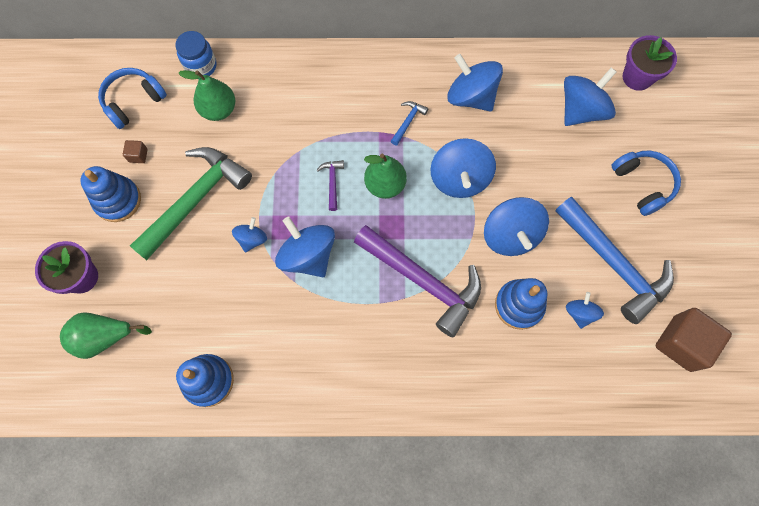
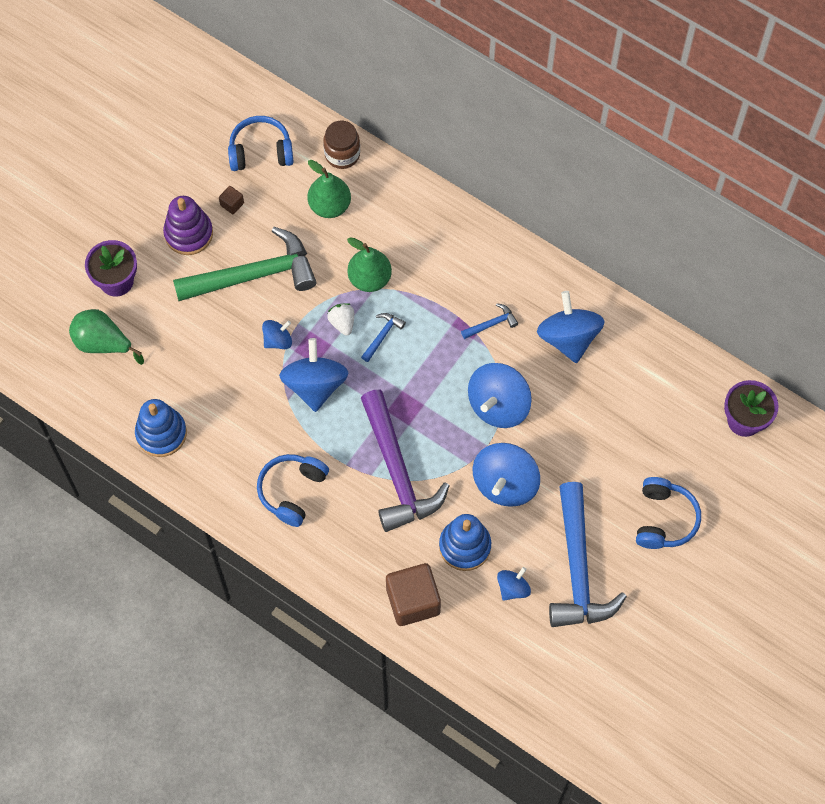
camera: 35 degrees right, 5 degrees down
blue stacking toy [80,166,141,222] -> purple stacking toy [163,196,213,255]
blue jar [175,31,216,79] -> brown jar [323,121,360,169]
purple hammer [317,160,344,211] -> blue hammer [361,313,406,362]
green pear [364,154,407,199] -> green pear moved to [347,237,392,292]
blue spinning top [564,68,616,126] -> none
brown cube [655,308,732,372] -> brown cube moved to [386,563,441,626]
none -> blue headphones [257,454,329,527]
none -> white strawberry [327,303,354,336]

